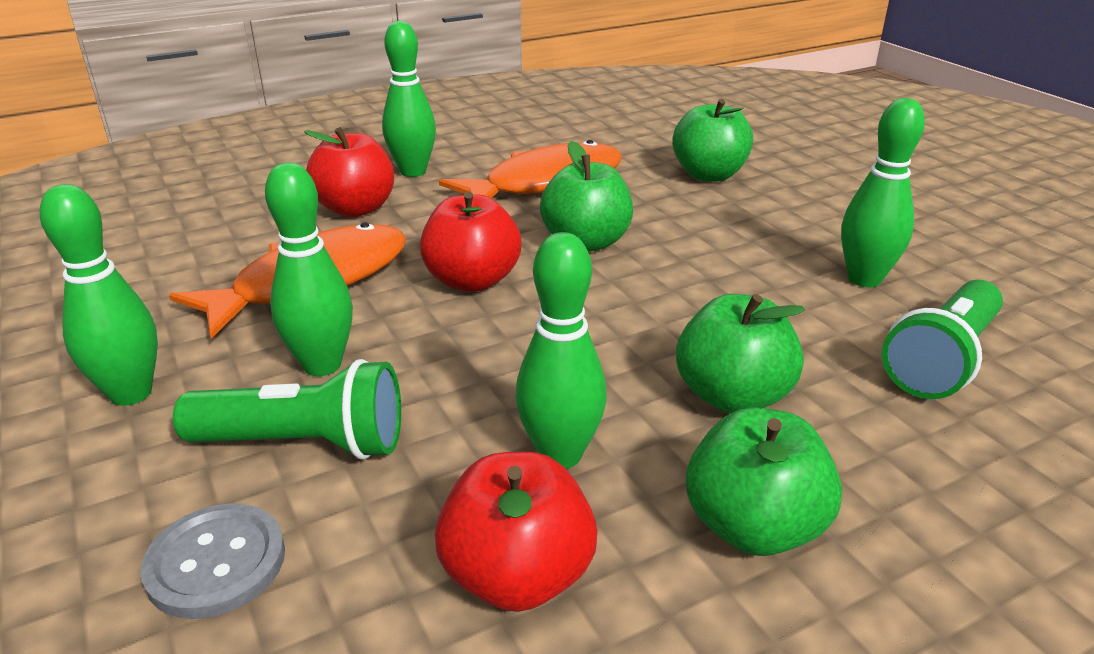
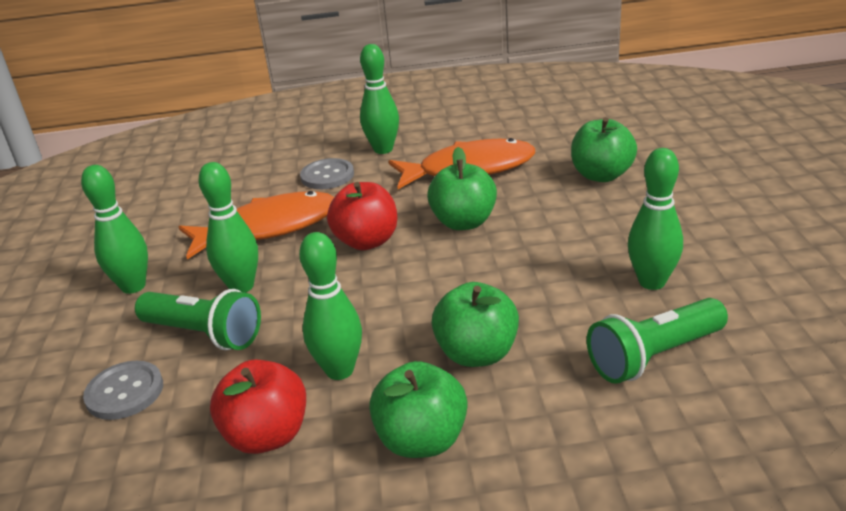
camera: 25 degrees right, 0 degrees up
red apple [304,127,394,217] -> grey button [300,158,354,189]

